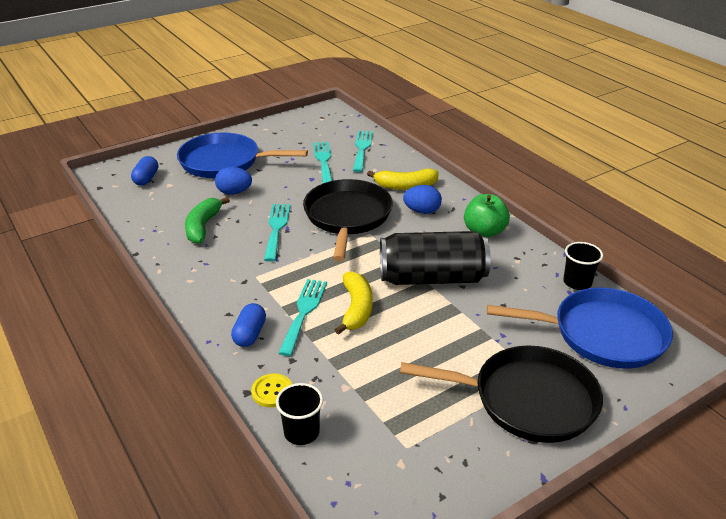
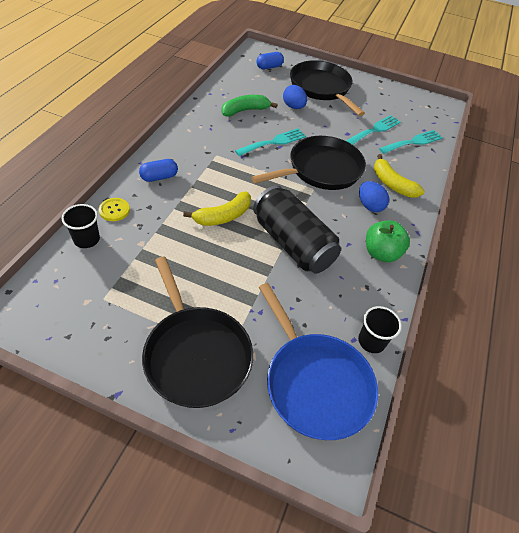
camera: 50 degrees right, 15 degrees up
blue pan [177,133,308,178] -> black pan [290,60,365,116]
turquoise fork [278,279,327,356] -> none

